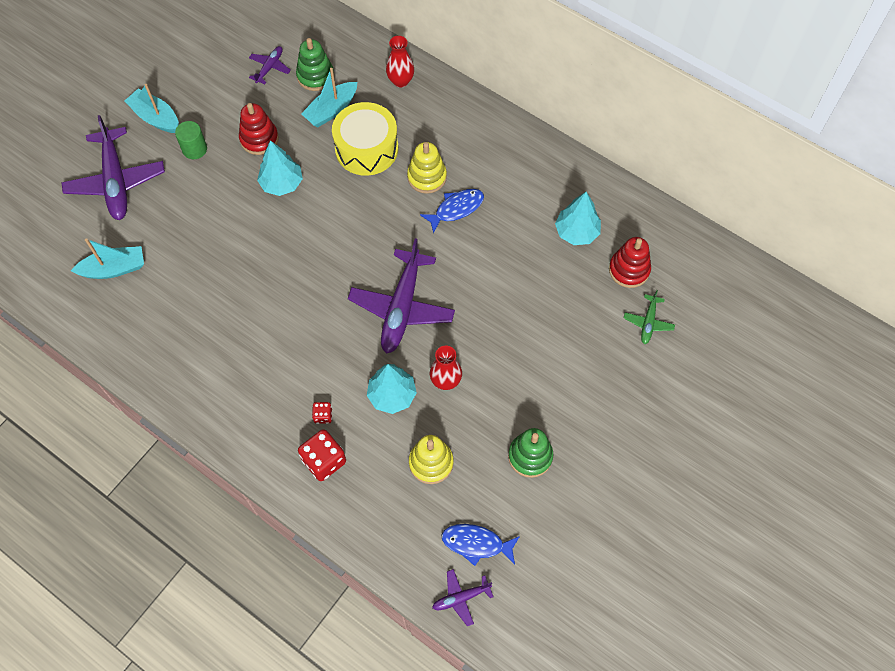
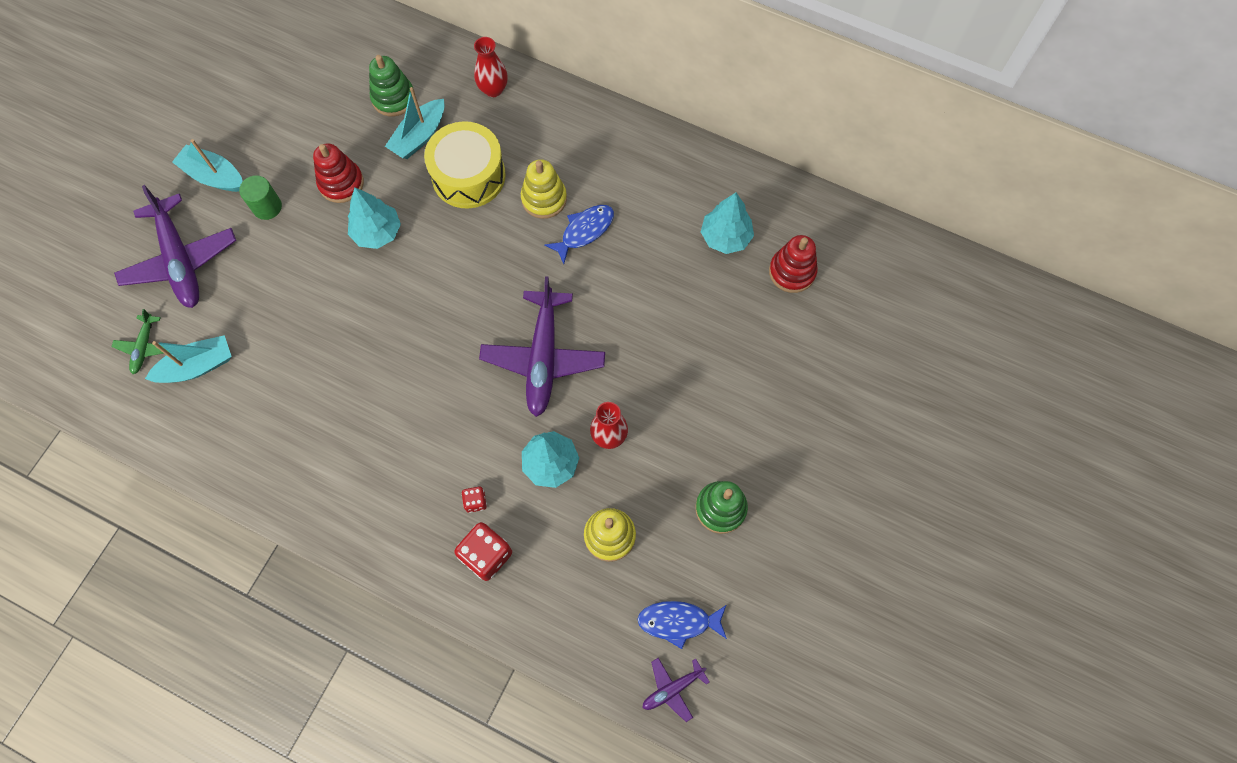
camera: 10 degrees left, 5 degrees up
purple plane [249,46,291,84] -> none
green plane [624,290,675,344] -> green plane moved to [111,309,167,374]

